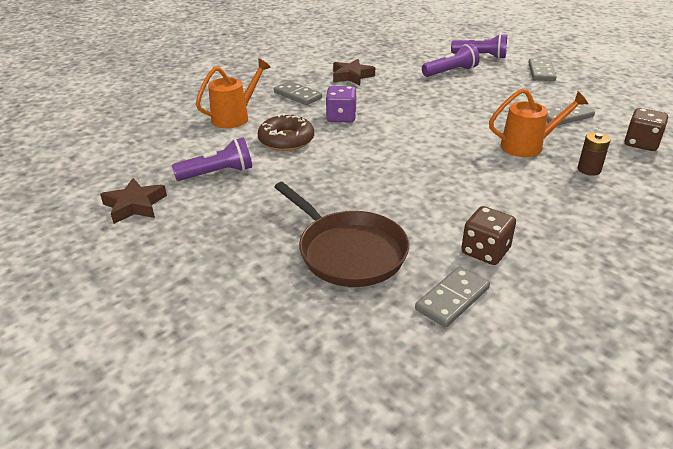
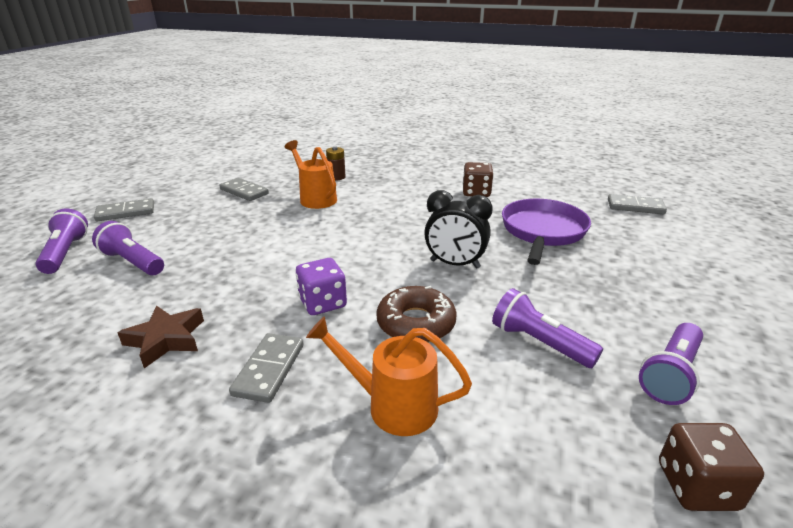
camera: 120 degrees left, 5 degrees down
brown star [100,178,167,224] -> purple flashlight [639,323,703,405]
brown pan [274,182,409,287] -> purple pan [502,199,591,265]
grey domino [415,266,490,328] -> grey domino moved to [608,194,667,214]
brown dice [625,108,668,151] -> brown dice moved to [659,423,764,511]
none -> black clock [424,190,493,269]

